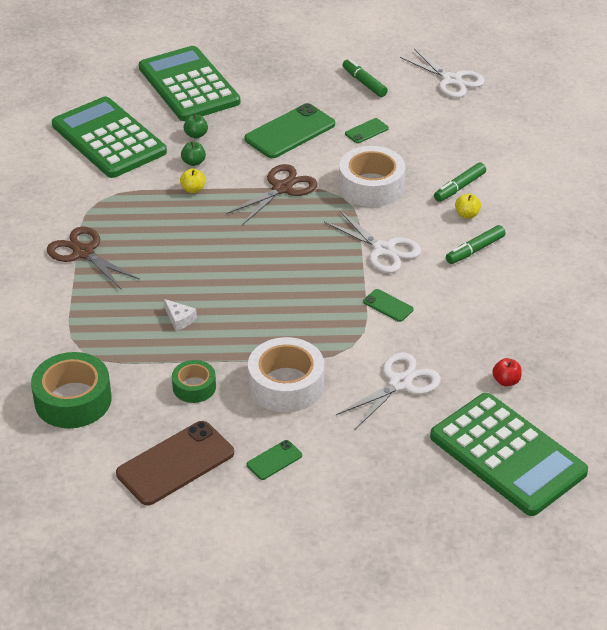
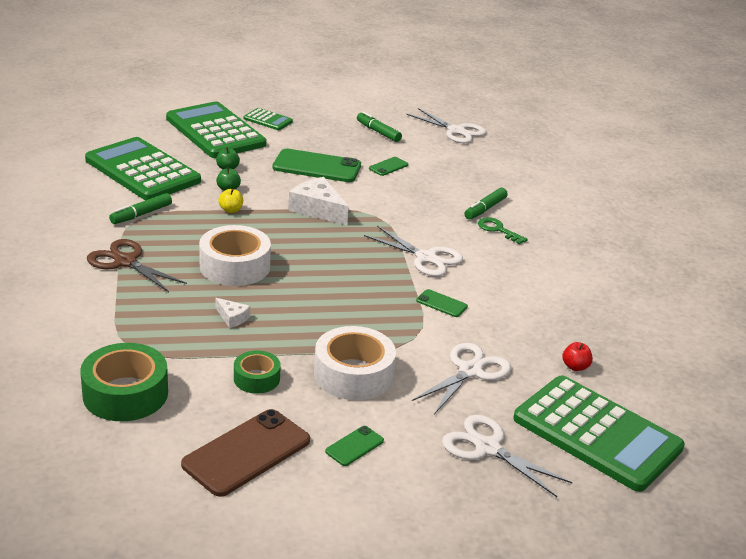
camera: 10 degrees left, 10 degrees down
brown scissors [227,164,318,224] -> white cheese [288,177,349,225]
green phone [244,103,335,158] -> green phone turned 60 degrees clockwise [273,149,361,182]
white tape [339,146,406,207] -> white tape moved to [199,225,271,286]
green marker [446,225,505,264] -> green marker moved to [109,193,172,224]
yellow apple [455,193,481,219] -> green key [478,217,528,244]
none -> green calculator [244,108,293,130]
none -> white scissors [442,415,573,497]

